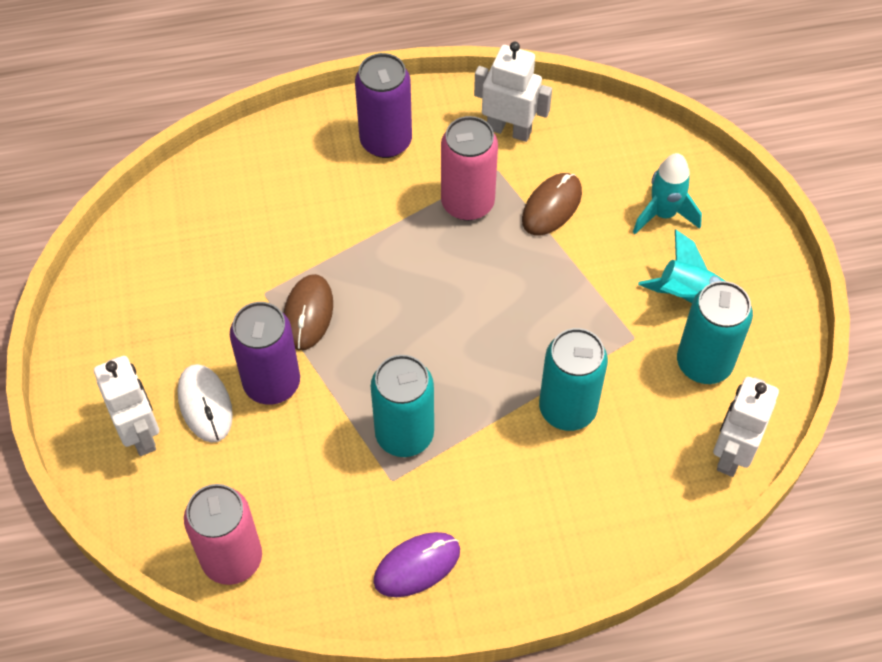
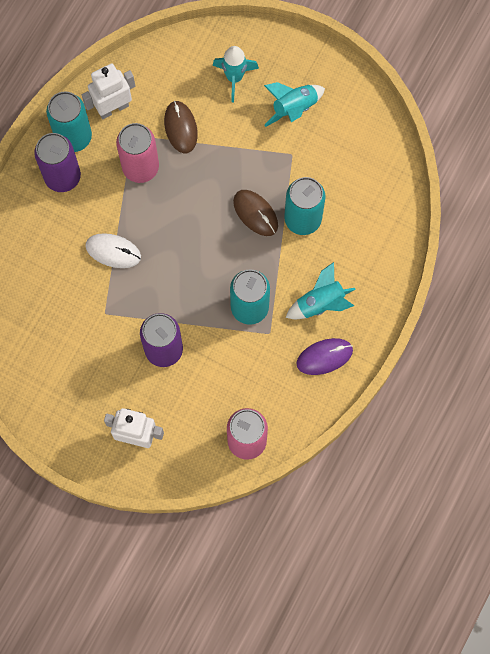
camera: 50 degrees left, 15 degrees up
white mouse [178,364,233,443] -> white mouse moved to [85,233,141,268]
brown mouse [284,274,333,350] -> brown mouse moved to [233,190,278,236]
purple mouse [373,532,460,597] -> purple mouse turned 60 degrees clockwise [297,338,353,375]
turquoise can [677,281,753,384] -> turquoise can moved to [46,91,92,152]
white robot [713,377,779,477] -> none
none -> turquoise rocket [285,262,356,319]

